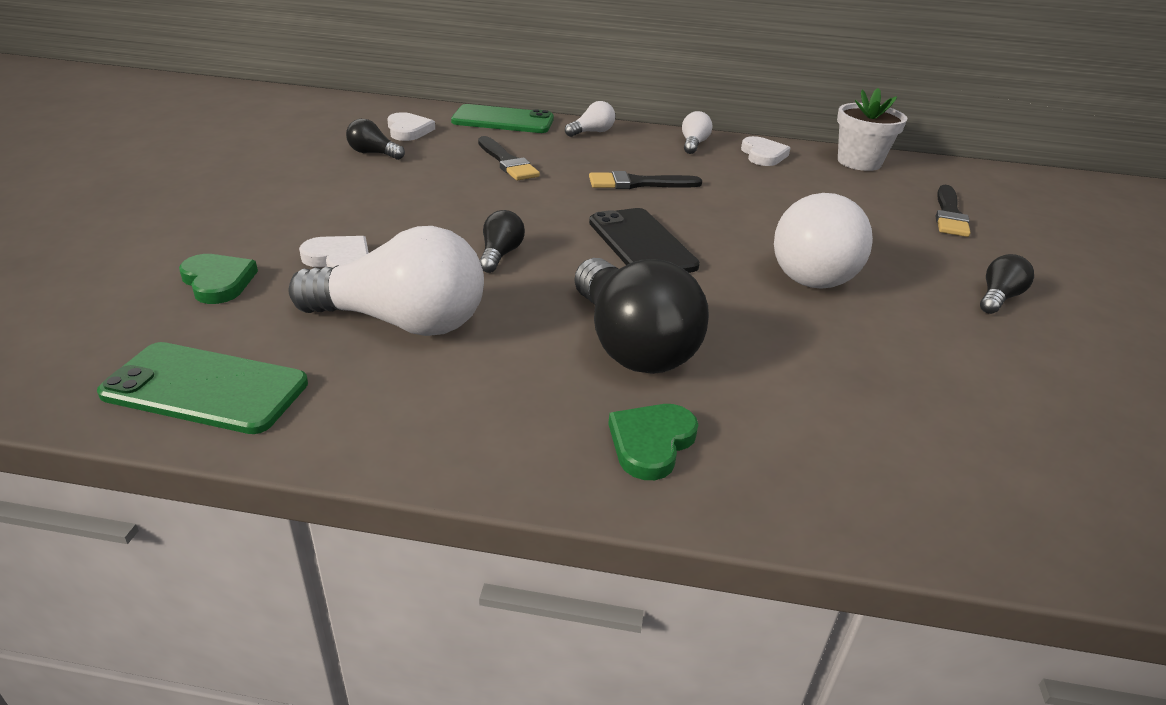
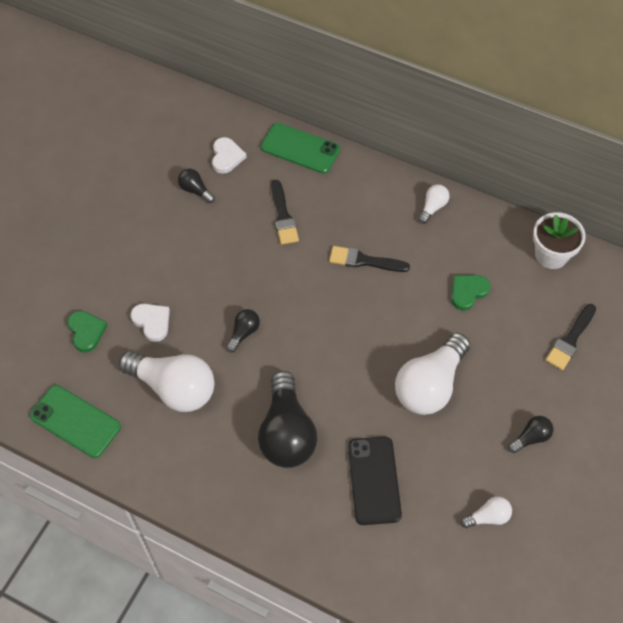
camera: 20 degrees right, 25 degrees up
white light bulb [565,101,615,137] -> white light bulb moved to [461,496,512,528]
black phone [589,208,700,273] -> black phone moved to [348,437,402,525]
green heart [608,404,698,480] -> green heart moved to [451,275,491,311]
white heart [741,136,790,166] -> none

